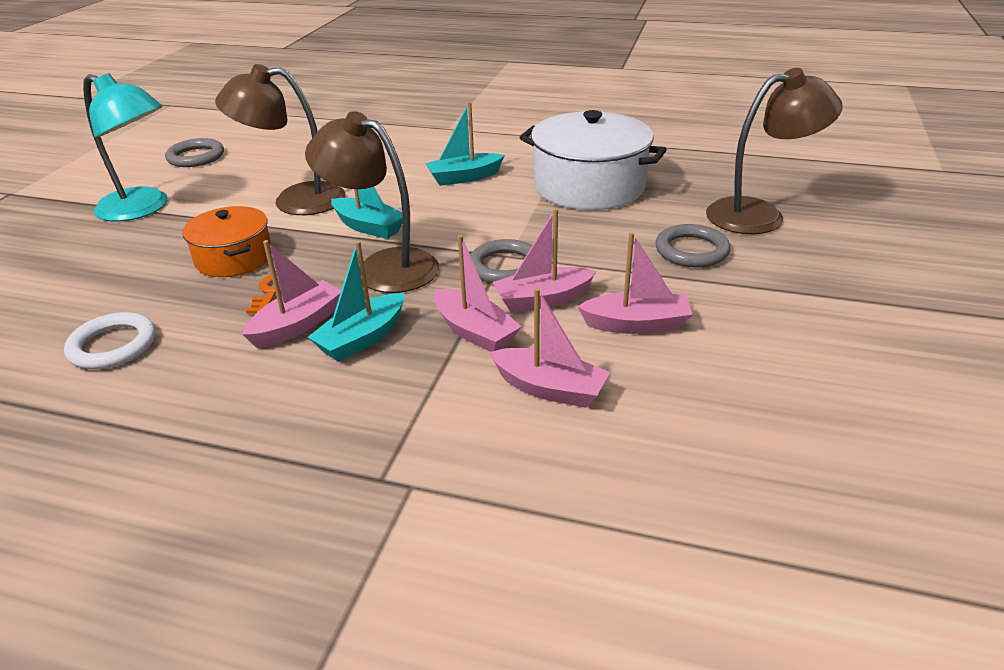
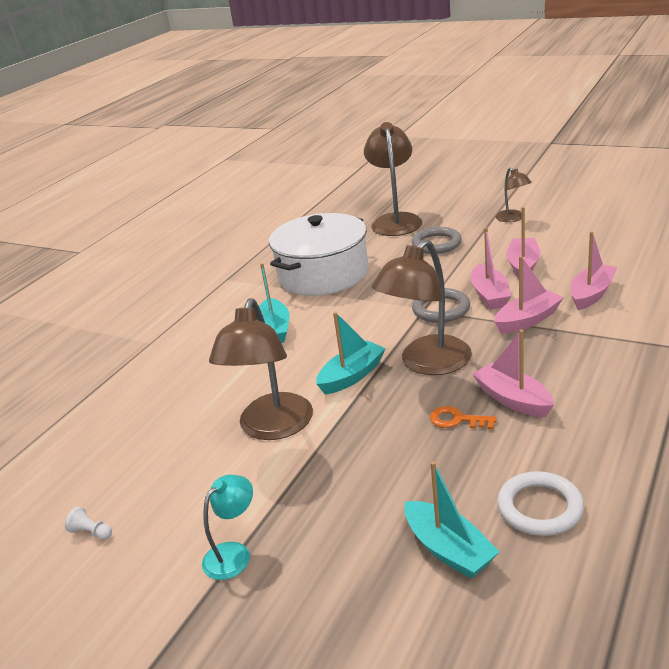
camera: 75 degrees left, 5 degrees down
turquoise lamp [83,73,168,222] -> turquoise lamp [202,475,253,580], size x0.53
grey ring [165,138,224,167] -> white pawn [65,506,112,540]
orange pot [182,206,272,277] -> none
turquoise boat [308,241,404,362] -> turquoise boat moved to [404,461,499,579]
none -> brown lamp [496,168,532,222]

